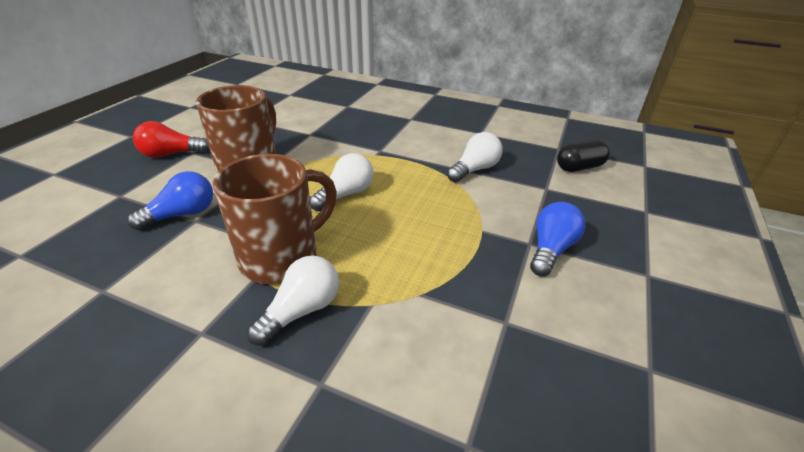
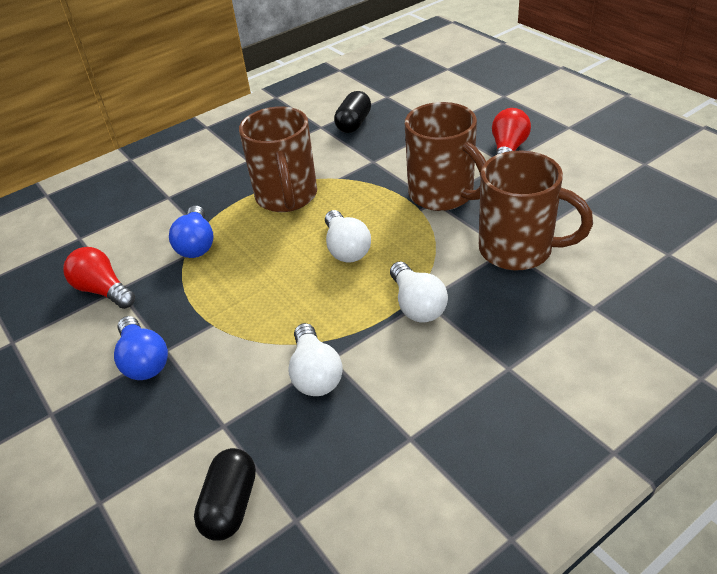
camera: 125 degrees right, 5 degrees up
blue light bulb [127,171,213,230] -> blue light bulb moved to [169,206,214,258]
white light bulb [247,256,339,346] -> white light bulb moved to [390,261,448,323]
none -> red light bulb [63,247,135,309]
none -> black capsule [334,91,371,133]
none -> brown mug [479,151,593,270]

